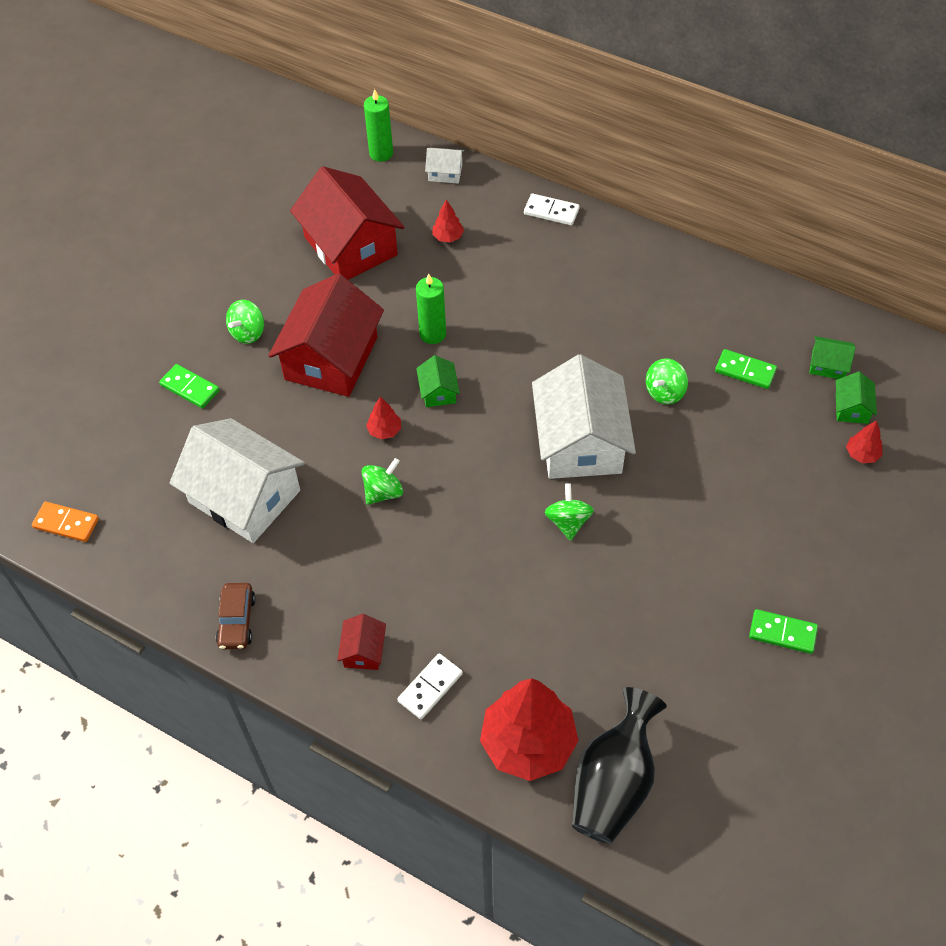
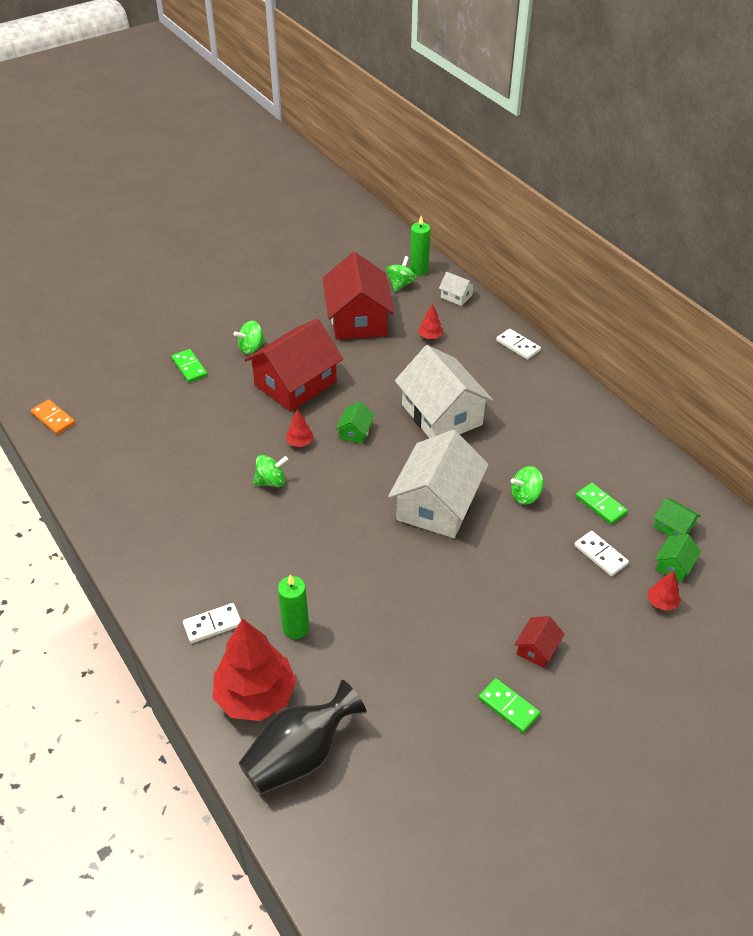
camera: 25 degrees right, 10 degrees down
white house [169,418,305,543] -> white house moved to [395,345,494,438]
brown car [216,583,256,649] -> none
red house [337,614,386,670] -> red house moved to [514,616,564,668]
green candle [416,274,446,344] -> green candle moved to [278,575,309,639]
green spinning top [545,483,594,541] -> green spinning top moved to [386,256,416,292]
none -> white domino [574,531,629,576]

